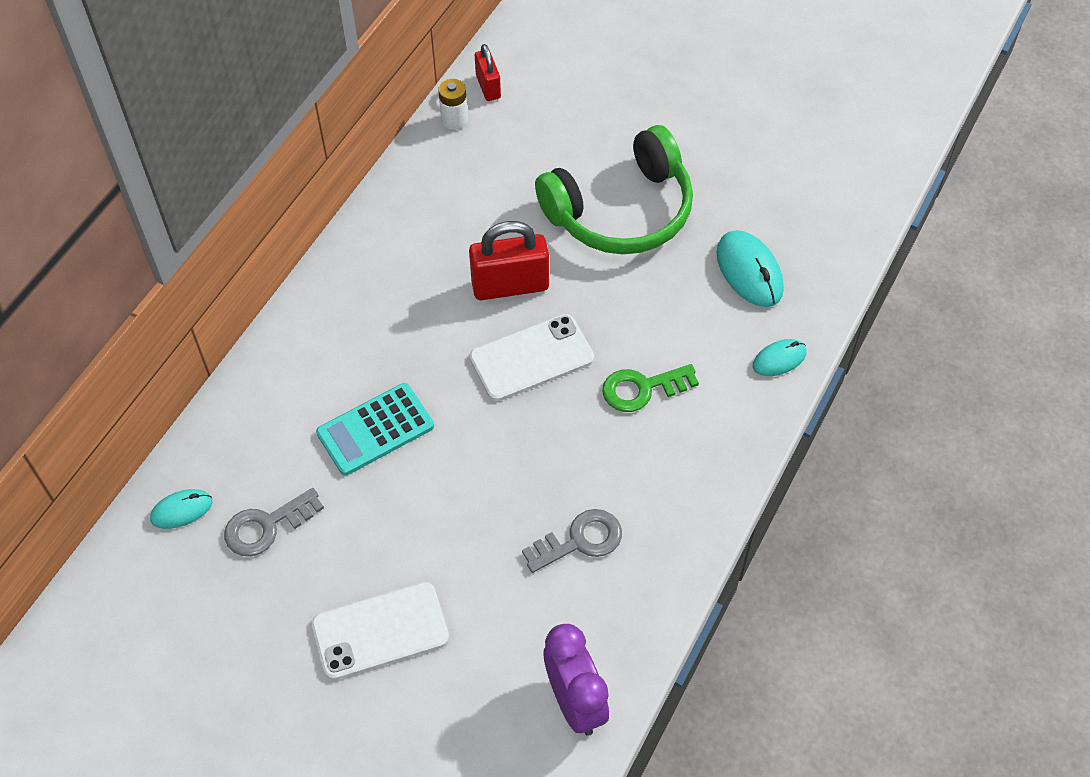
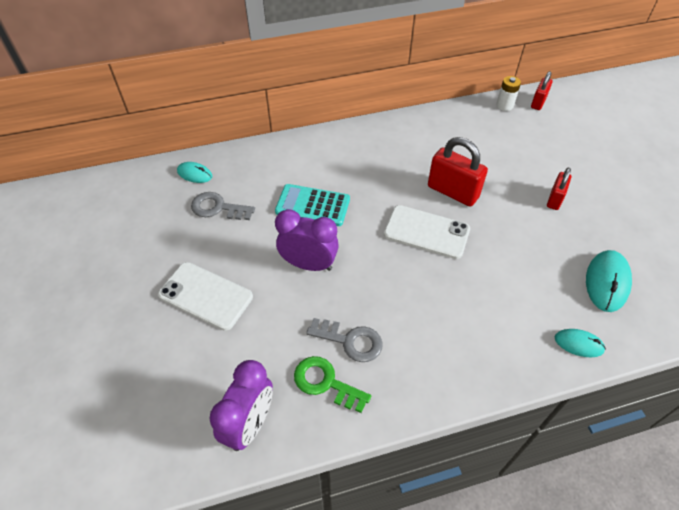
camera: 45 degrees right, 5 degrees down
green headphones [535,125,693,254] -> red padlock [547,168,571,210]
green key [602,364,699,412] -> green key moved to [294,356,371,413]
none -> purple clock [275,209,339,271]

